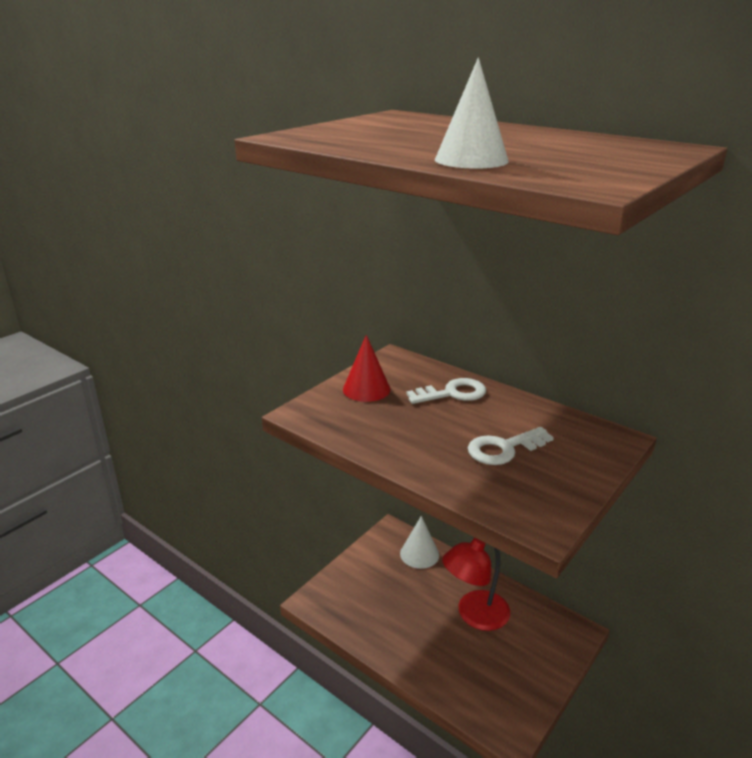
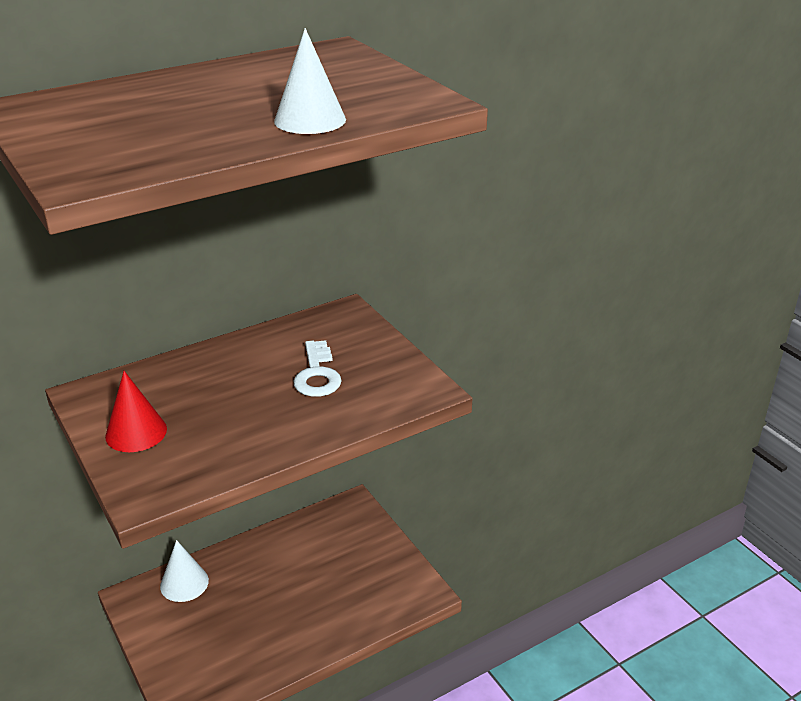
camera: 70 degrees left, 5 degrees up
white key [406,378,486,404] -> none
red lamp [442,537,510,631] -> none

